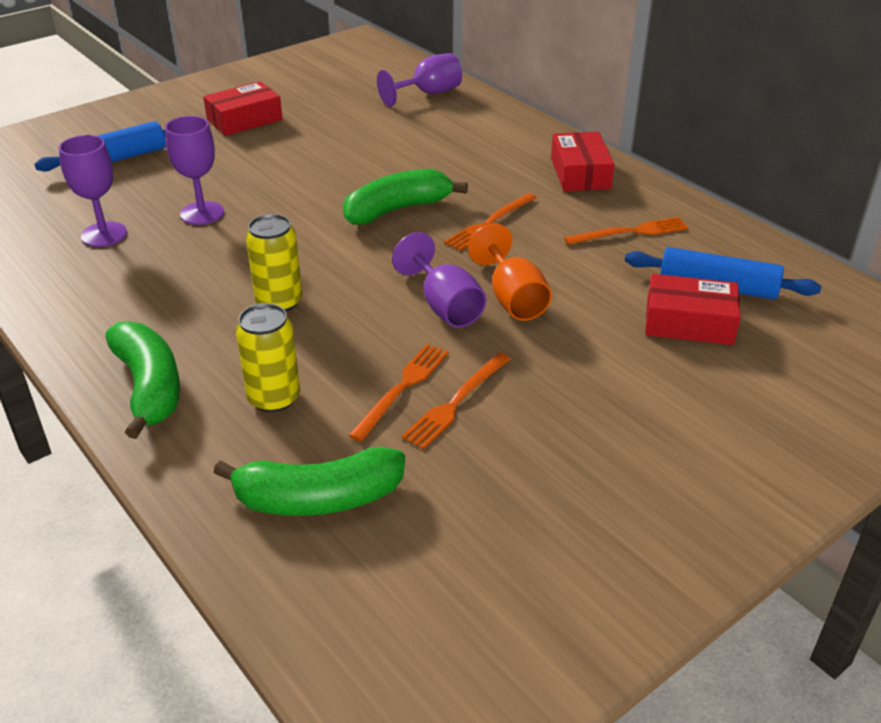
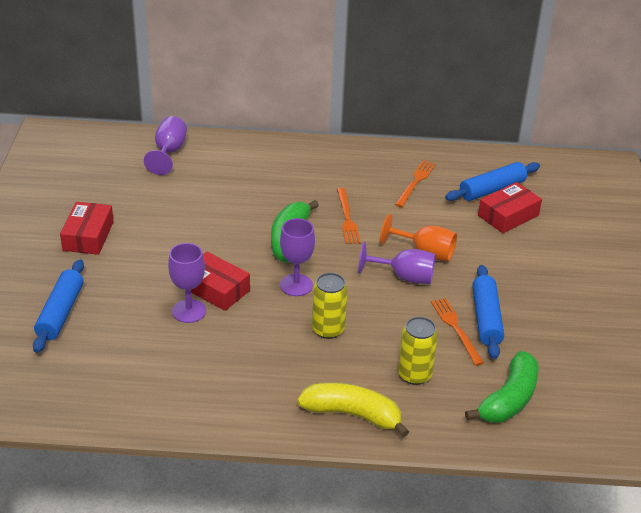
camera: 50 degrees left, 0 degrees up
purple goblet [59,135,127,247] -> purple goblet moved to [280,218,315,296]
green banana [105,321,180,439] -> yellow banana [297,382,409,437]
orange fork [401,353,511,449] -> blue rolling pin [472,265,504,359]
red box [551,132,614,191] -> red box moved to [191,252,250,311]

